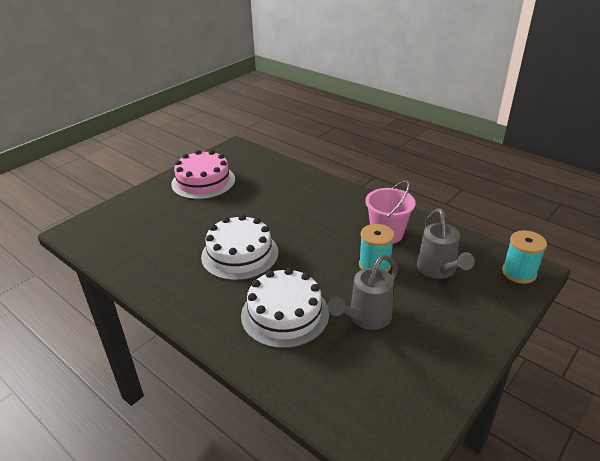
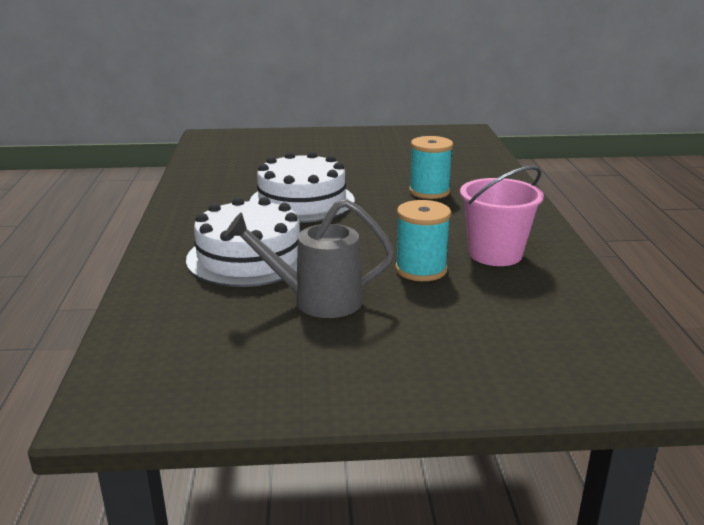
camera: 45 degrees right, 10 degrees down
pink cake [171,150,235,200] -> none
grey watering can [417,209,475,279] -> none
turquoise spool [502,230,547,284] -> turquoise spool moved to [409,136,453,199]

